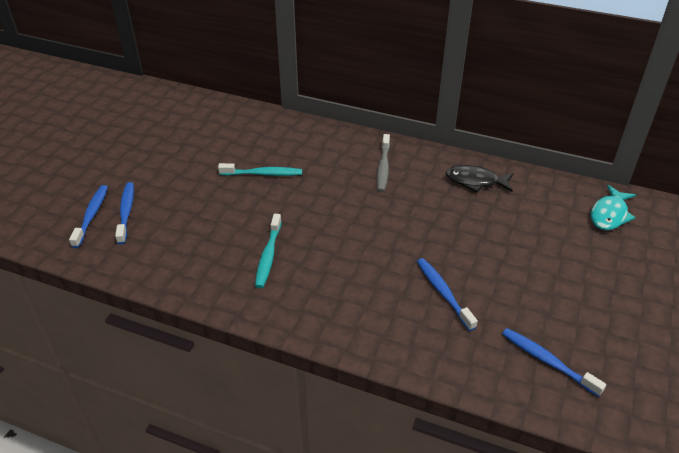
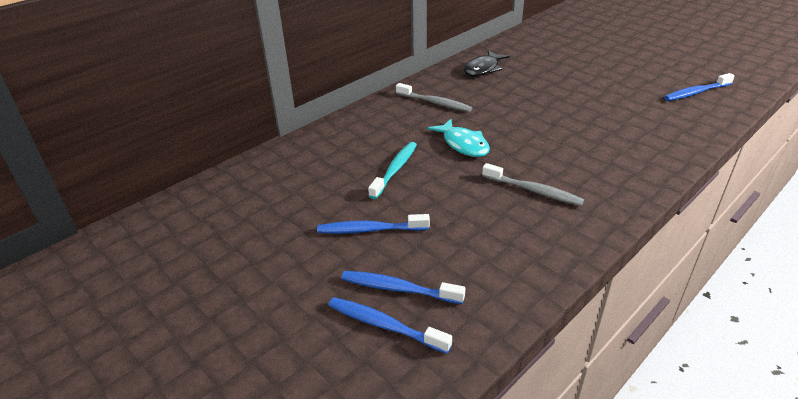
camera: 65 degrees left, 5 degrees down
turquoise toothbrush [255,214,282,288] -> grey toothbrush [482,163,584,206]
blue toothbrush [417,258,478,331] -> blue toothbrush moved to [317,214,430,234]
turquoise fish [591,185,636,230] -> turquoise fish moved to [428,119,490,157]

